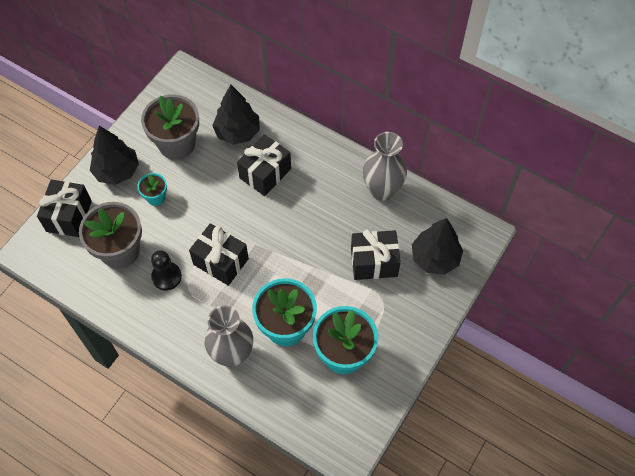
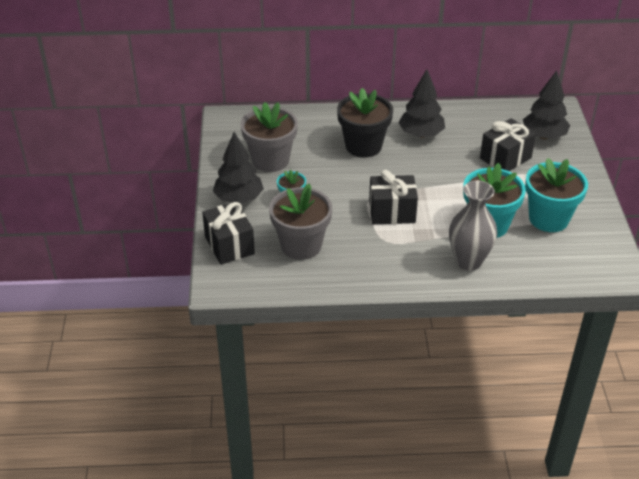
camera: 35 degrees left, 20 degrees down
black pawn [151,250,182,290] -> none
black tree [212,85,260,145] -> black tree moved to [399,69,445,138]
black gift [237,134,291,196] -> black flower pot [337,88,393,157]
grey vase [363,132,407,201] -> none

